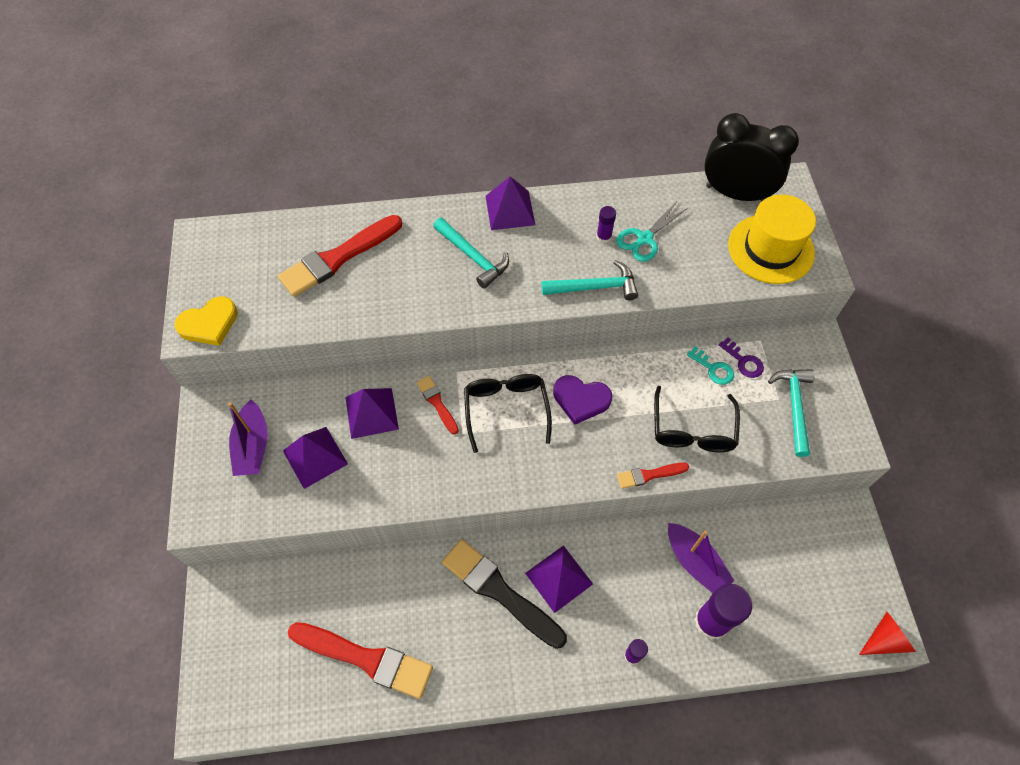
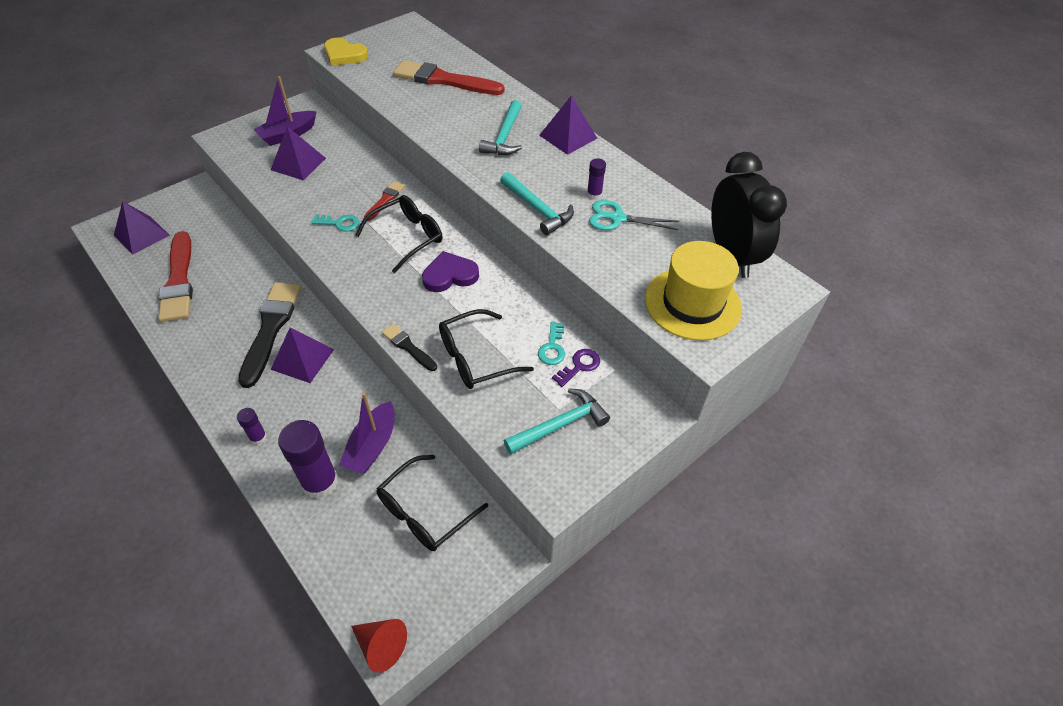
camera: 55 degrees right, 10 degrees down
purple pyramid [346,388,399,439] -> purple pyramid moved to [114,201,170,255]
purple heart [553,375,612,425] -> purple heart turned 90 degrees clockwise [422,251,479,292]
red brush [617,462,689,489] -> black brush [382,324,437,371]
purple key [719,337,764,378] -> purple key turned 150 degrees counterclockwise [552,349,600,387]
none -> turquoise key [311,215,359,232]
none -> black glasses [376,455,488,551]

